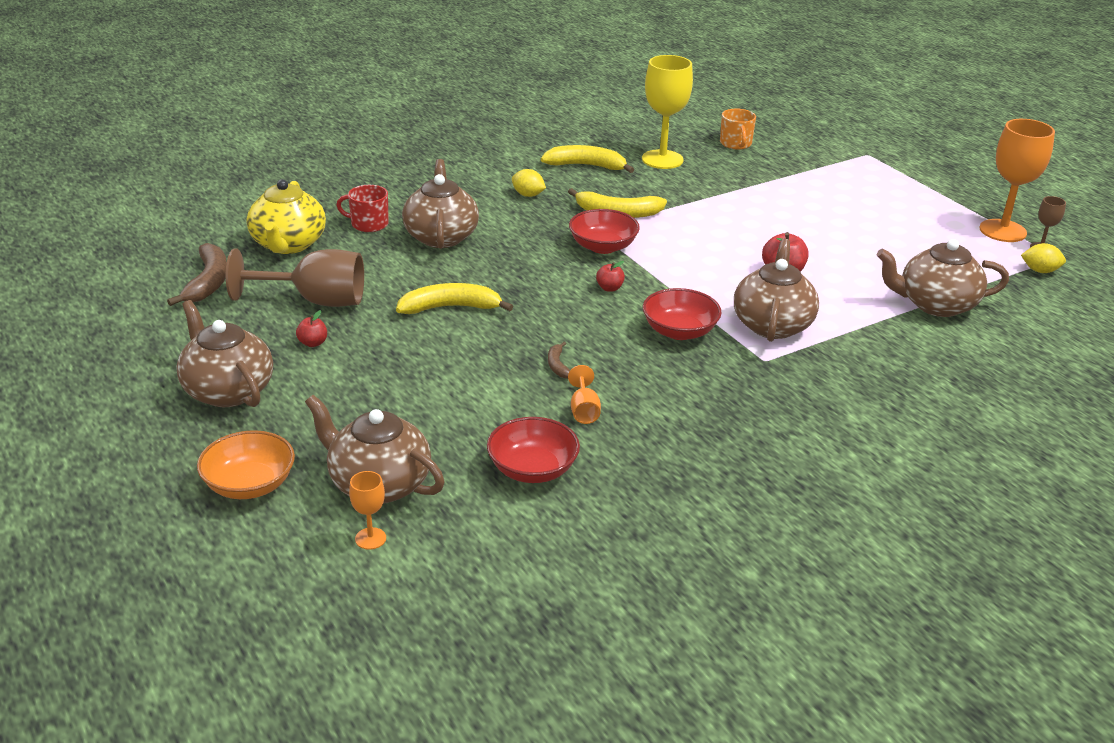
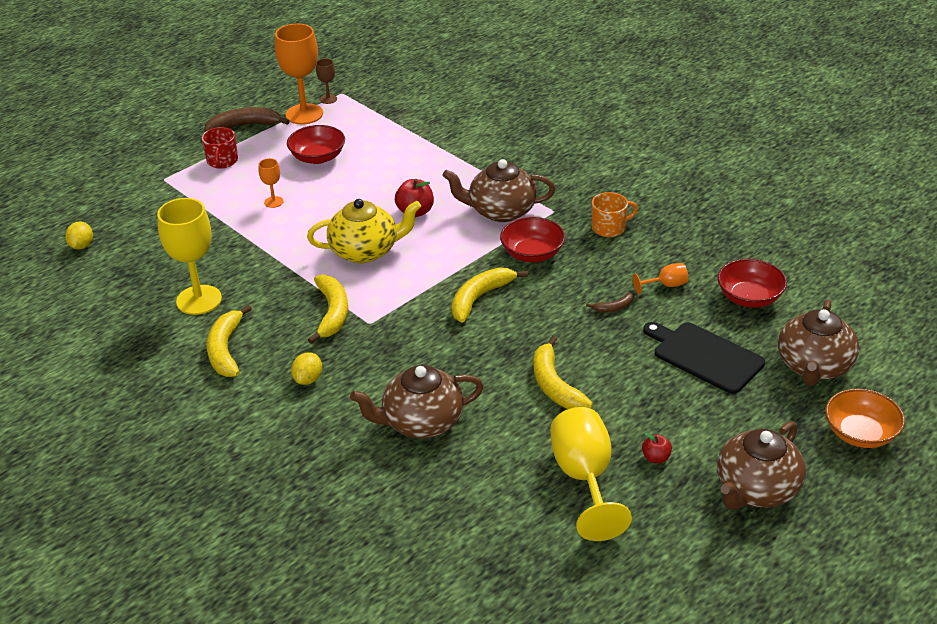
camera: 100 degrees left, 5 degrees up
brown banana [167,243,227,306] -> brown banana moved to [204,107,290,132]
brown goblet [226,248,364,307] -> yellow goblet [550,407,632,541]
yellow teapot [247,179,326,254] -> yellow teapot moved to [307,199,421,263]
red mug [336,185,389,232] -> red mug moved to [202,127,238,168]
orange goblet [349,471,386,550] -> orange goblet moved to [259,158,283,208]
red bowl [569,209,640,254] -> red bowl moved to [287,125,345,164]
red apple [596,261,625,292] -> yellow banana [452,267,528,323]
orange mug [720,109,756,149] -> orange mug moved to [592,192,638,237]
brown teapot [876,239,1009,317] -> none
yellow lemon [1021,243,1066,273] -> yellow lemon moved to [65,221,93,250]
none -> black cutting board [643,322,765,394]

